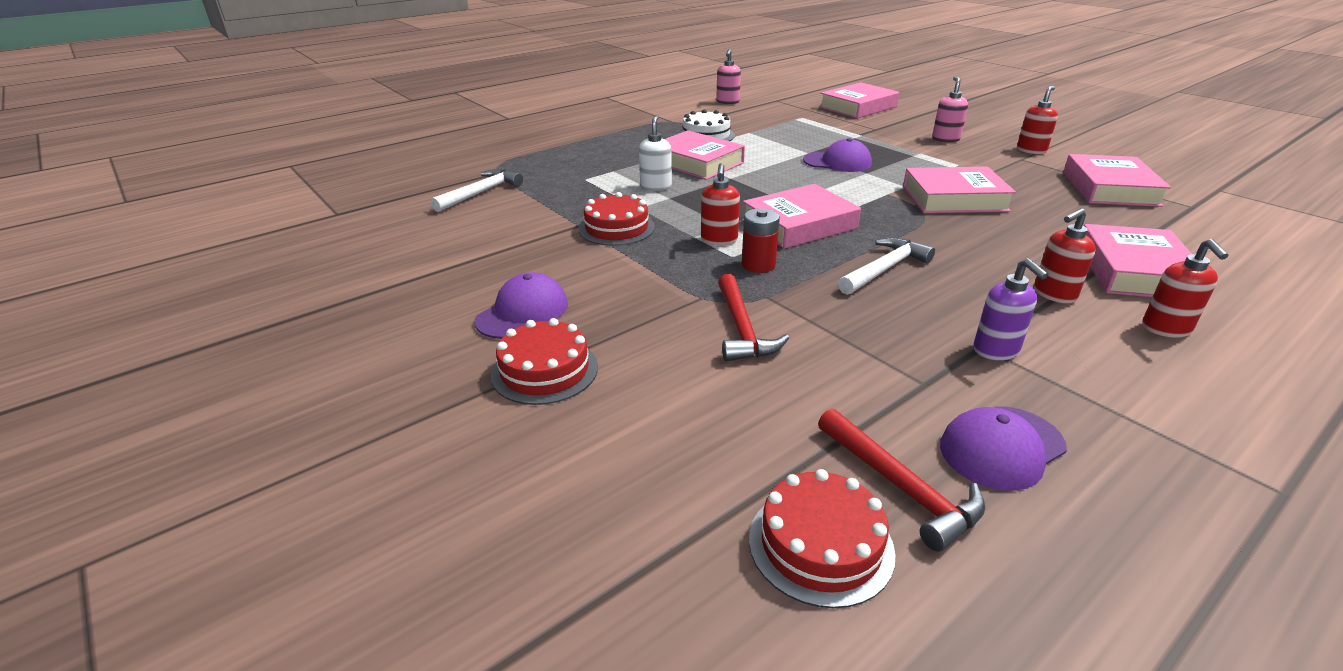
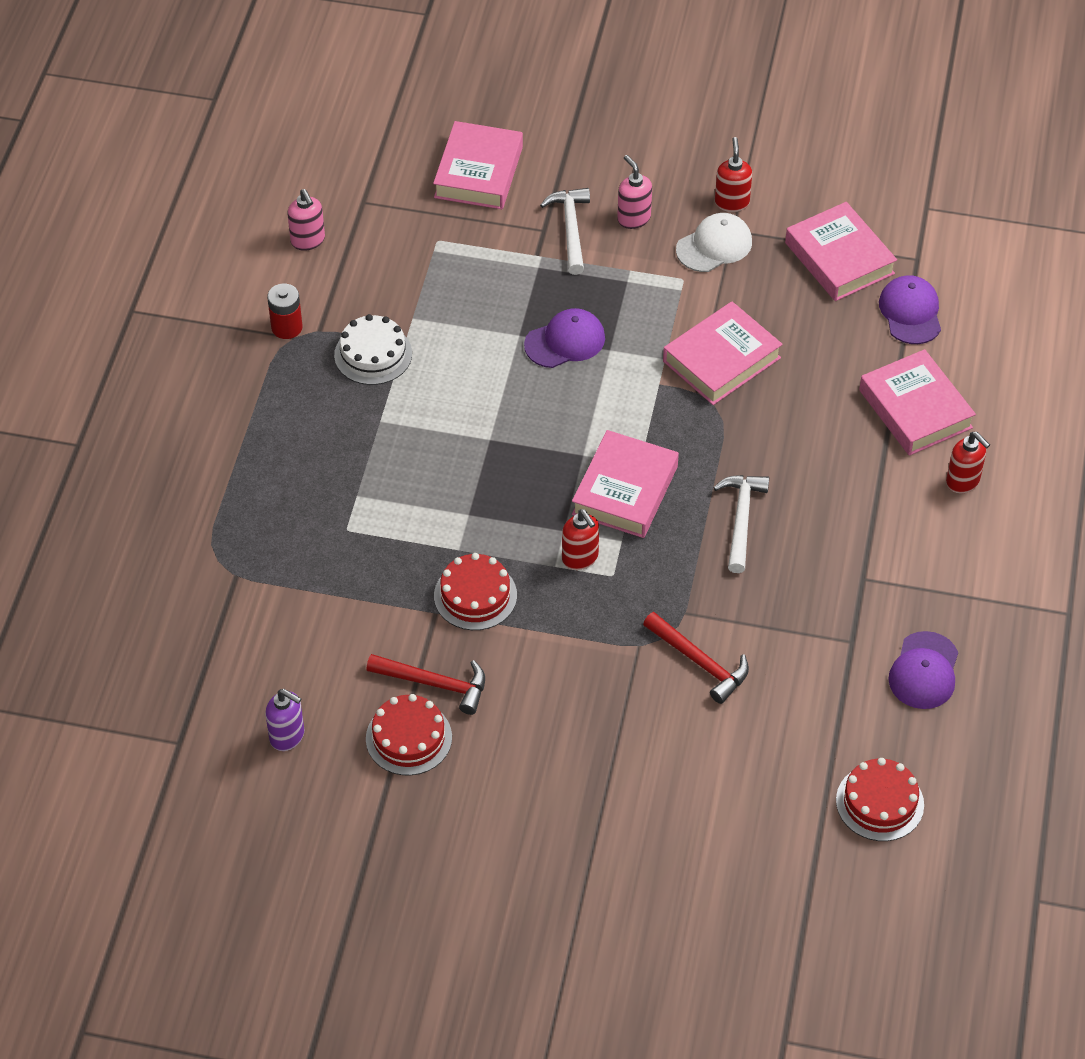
camera: 40 degrees left, 20 degrees up
white hammer [431,169,523,212] -> white hammer moved to [540,188,590,275]
purple cap [474,272,568,339] -> purple cap moved to [879,275,941,344]
red cake [491,318,598,405] -> red cake moved to [366,694,452,775]
white soap dispenser [639,115,672,191] -> none
pink book [665,130,745,180] -> none
red battery [742,208,780,273] -> red battery moved to [267,284,303,339]
red hammer [818,408,985,552] -> red hammer moved to [366,654,485,715]
purple soap dispenser [973,258,1048,360] -> purple soap dispenser moved to [265,689,304,751]
red soap dispenser [1034,208,1096,303] -> none
none -> white cap [676,213,752,272]

